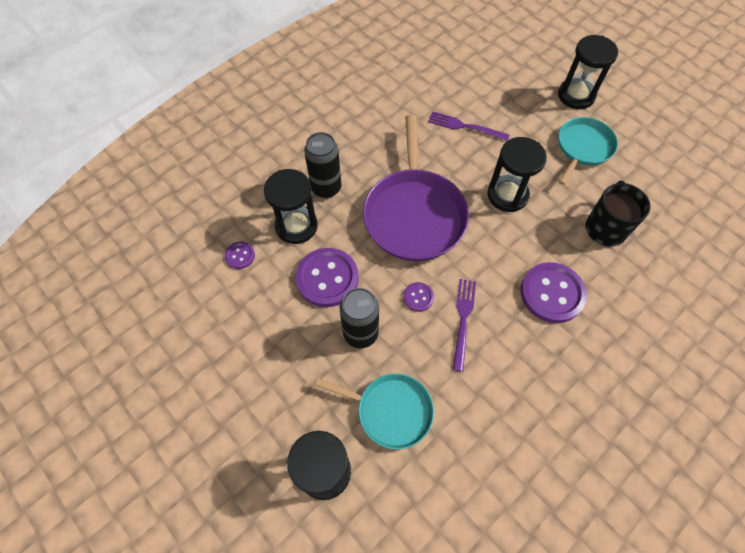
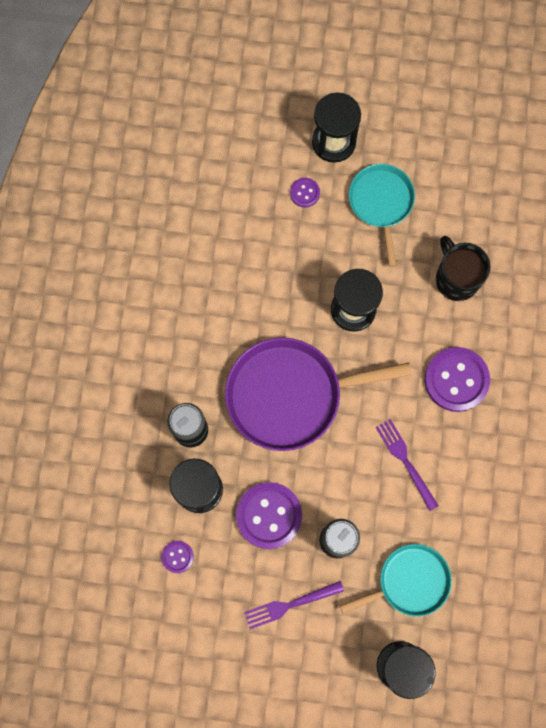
camera: 40 degrees left, 15 degrees up
purple pan [363,115,469,261] -> purple pan turned 120 degrees clockwise [225,338,412,451]
purple button [403,282,434,312] -> purple button moved to [290,178,320,207]
purple fork [428,111,509,141] -> purple fork moved to [244,581,344,629]

